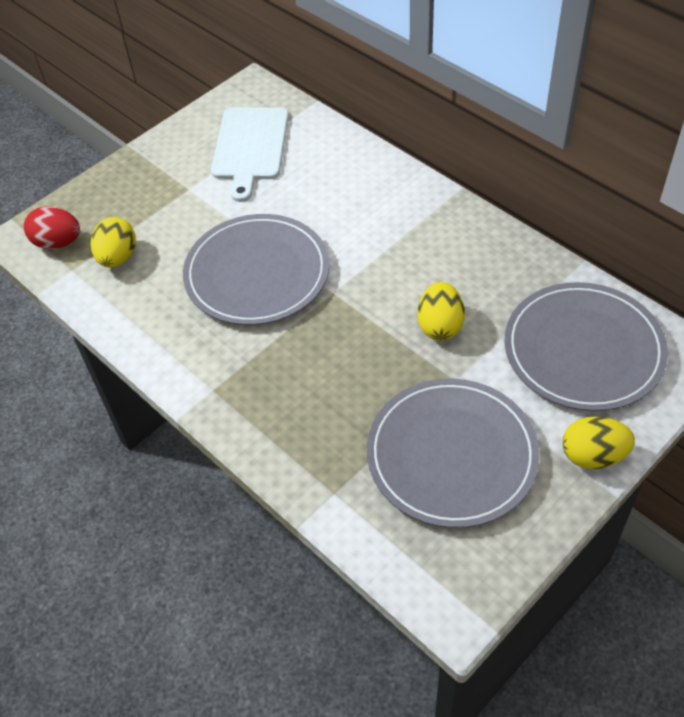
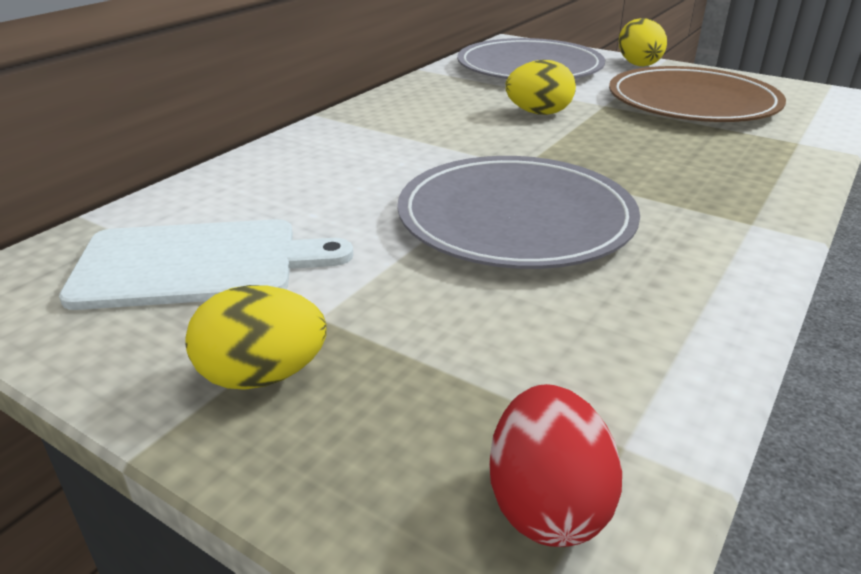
camera: 105 degrees left, 20 degrees down
yellow egg [91,217,136,268] -> yellow egg moved to [185,285,327,390]
grey plate [367,378,540,528] -> brown plate [609,66,786,122]

